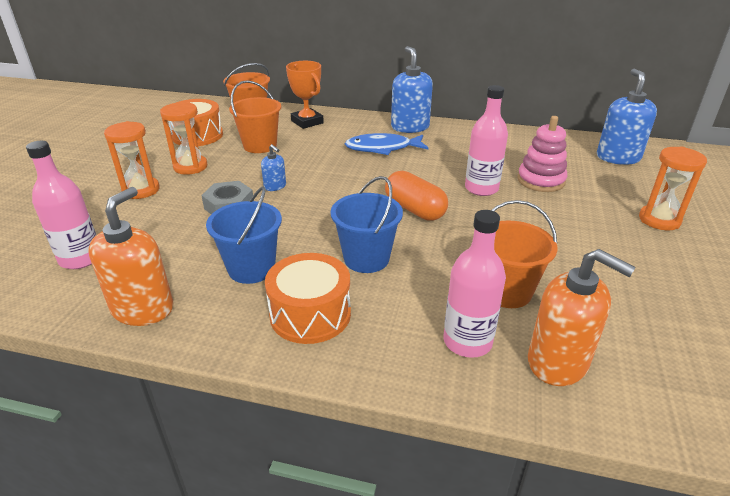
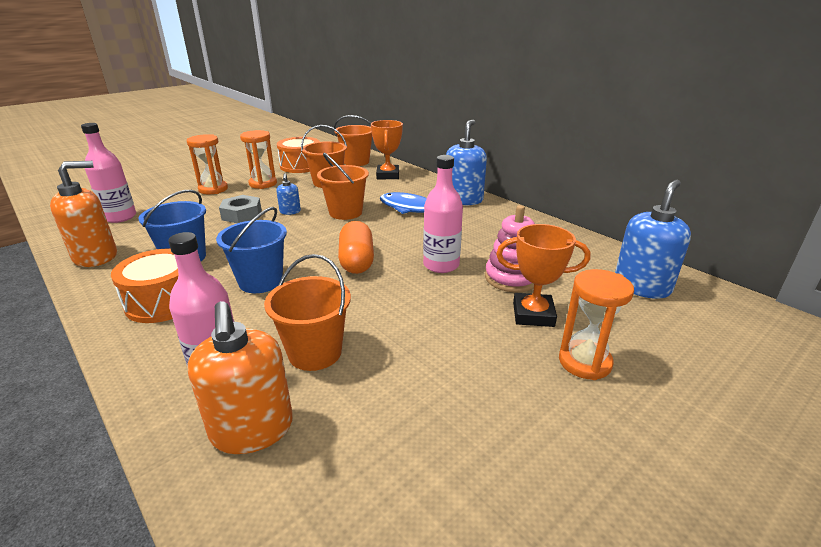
camera: 35 degrees right, 5 degrees down
none -> orange bucket [317,153,369,220]
none -> orange trophy [496,224,590,327]

